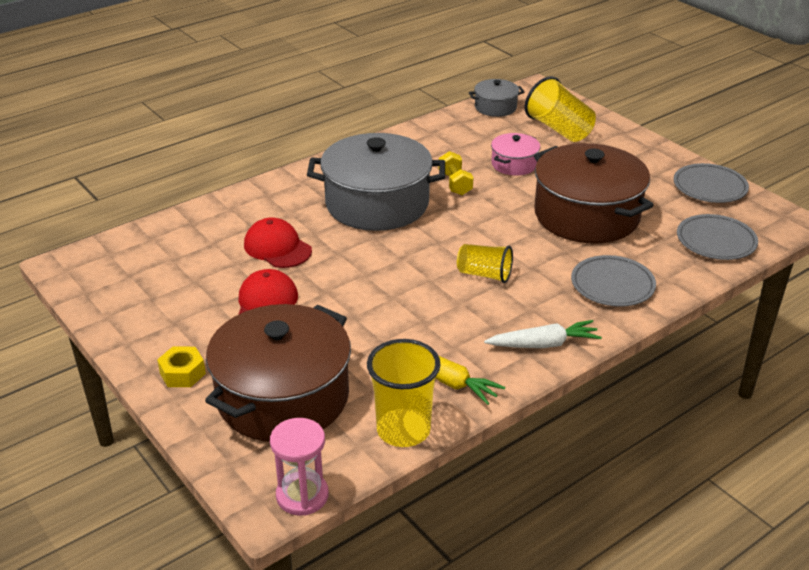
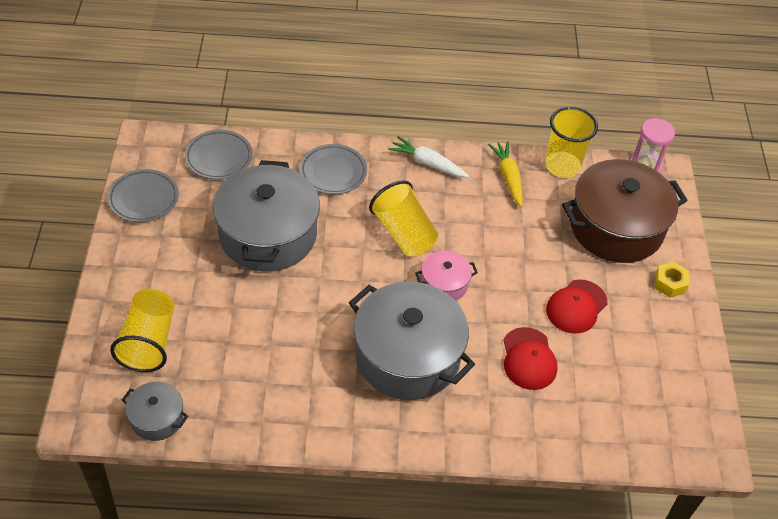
camera: 145 degrees left, 15 degrees up
yellow dumbbell [439,151,473,195] -> none
yellow cup [457,244,513,283] -> yellow cup [369,180,438,257], size x1.56
pink pot [491,133,540,176] -> pink pot moved to [415,251,478,301]
brown pot [534,143,654,244] -> grey pot [213,160,320,272]

